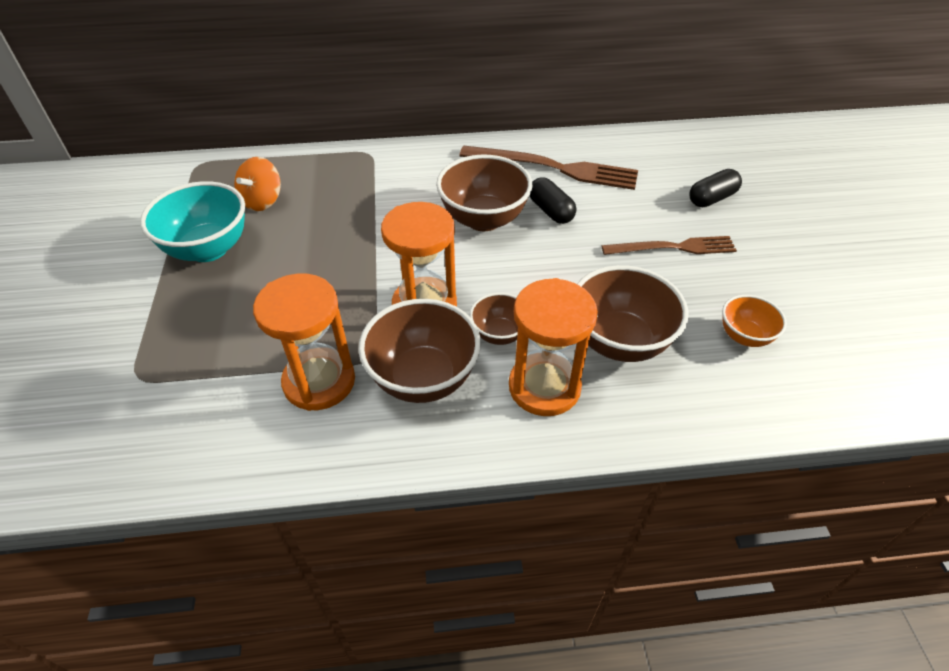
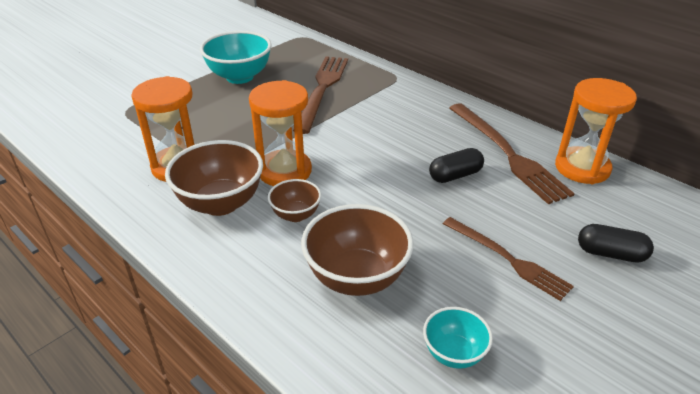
camera: 50 degrees right, 10 degrees down
orange spinning top [234,157,281,211] -> none
brown bowl [436,155,532,231] -> none
orange hourglass [509,278,598,416] -> orange hourglass moved to [555,78,637,184]
black capsule [529,177,576,224] -> black capsule turned 45 degrees clockwise [429,148,484,183]
orange bowl [722,295,787,347] -> turquoise bowl [423,307,493,369]
none -> brown fork [293,56,348,134]

